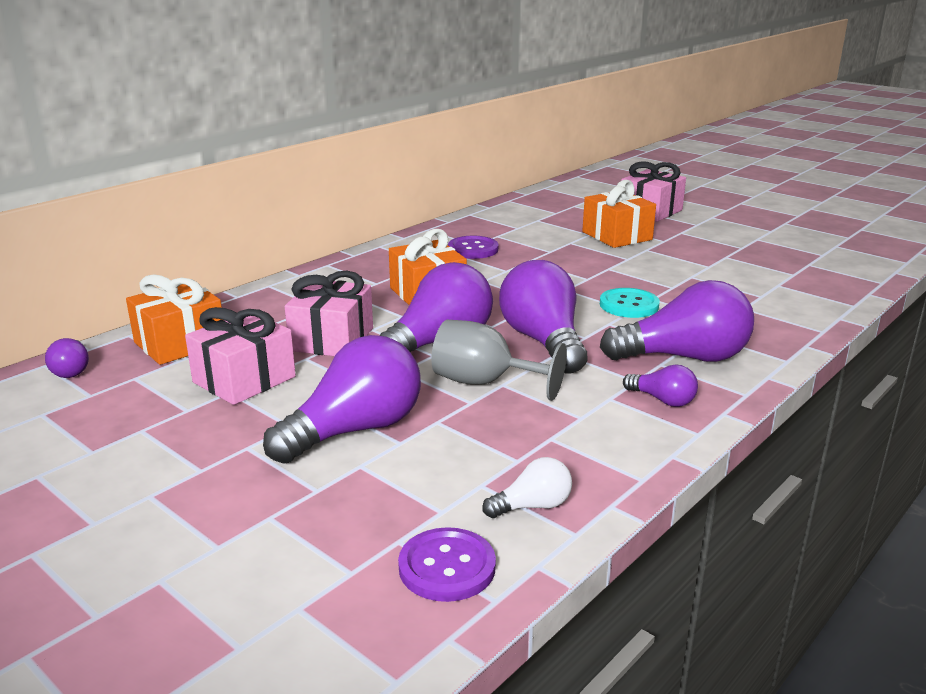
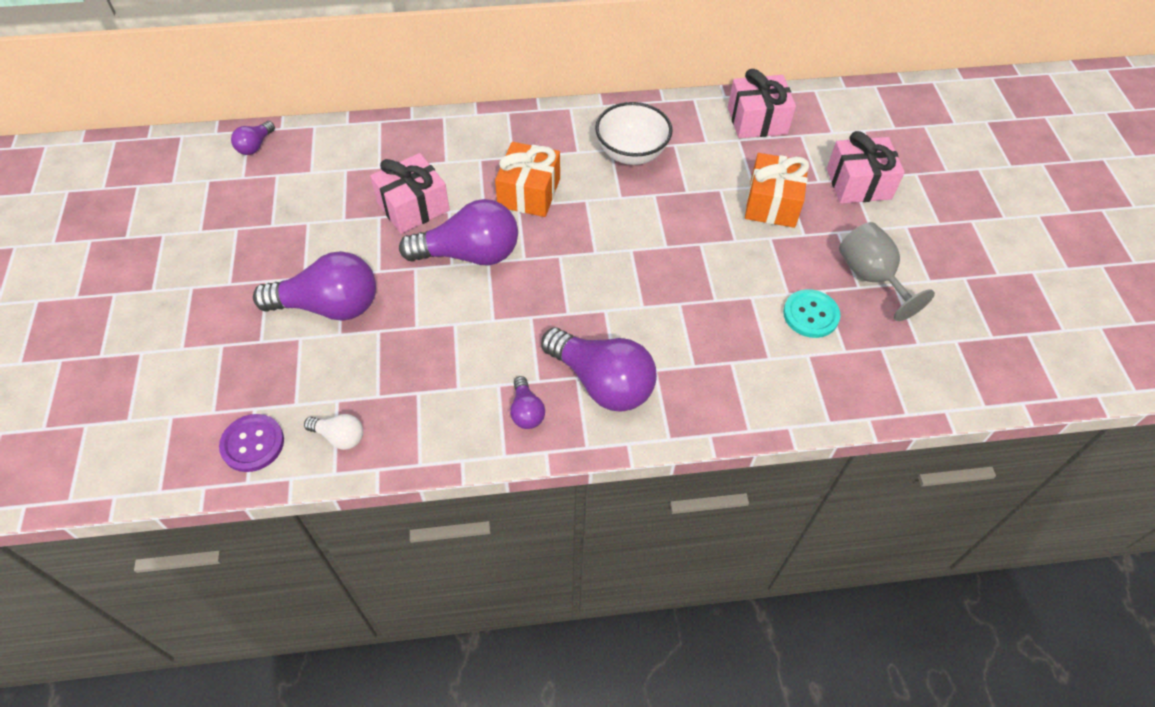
camera: 40 degrees right, 30 degrees up
orange gift [126,274,222,365] -> none
pink gift [185,307,296,405] -> pink gift moved to [728,69,796,138]
grey goblet [431,320,567,401] -> grey goblet moved to [839,222,935,321]
purple button [448,236,498,259] -> white bowl [595,102,672,165]
purple light bulb [499,260,588,374] -> none
turquoise button [600,288,660,318] -> turquoise button moved to [783,289,841,338]

